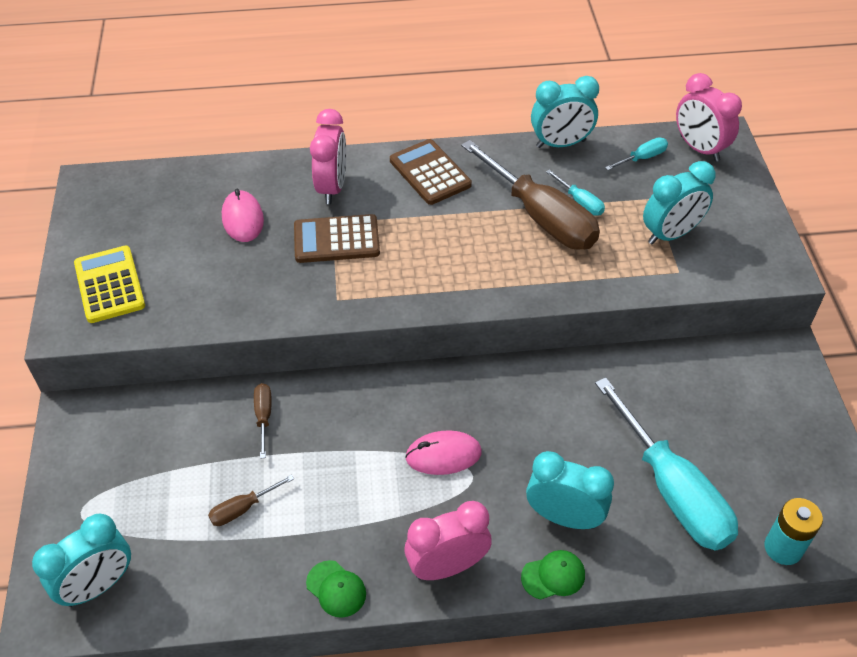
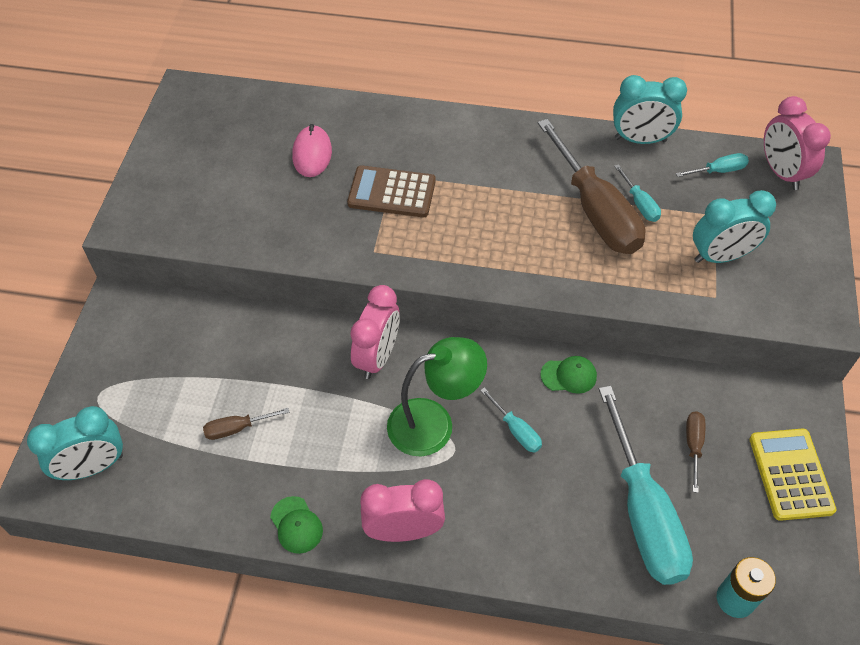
camera: 15 degrees right, 5 degrees up
yellow calculator [74,246,145,323] -> yellow calculator moved to [750,428,836,521]
brown screwdriver [254,383,272,459] -> brown screwdriver moved to [686,411,705,493]
pink clock [310,109,346,204] -> pink clock moved to [350,285,400,379]
brown calculator [390,139,472,205] -> none
pink mouse [405,430,482,475] -> green lamp [387,337,487,456]
green cap [521,550,585,600] -> green cap moved to [541,356,597,394]
turquoise clock [526,451,614,529] -> none
none -> turquoise screwdriver [480,387,542,452]

